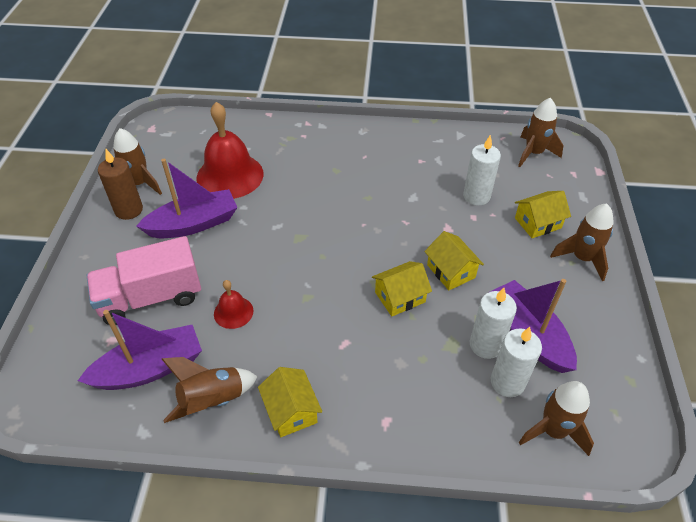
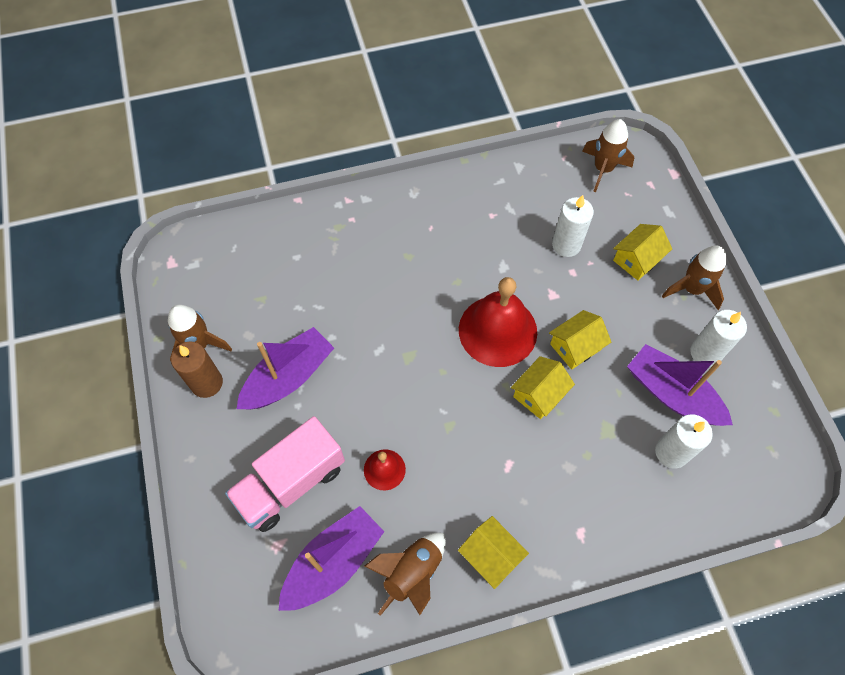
camera: 20 degrees left, 15 degrees up
red bell [196,102,264,199] -> red bell moved to [459,277,537,367]
yellow house [424,231,484,290] -> yellow house turned 75 degrees counterclockwise [549,310,611,370]
white candle [470,288,517,359] -> white candle moved to [690,310,747,367]
brown rocket [519,381,594,456] -> none

